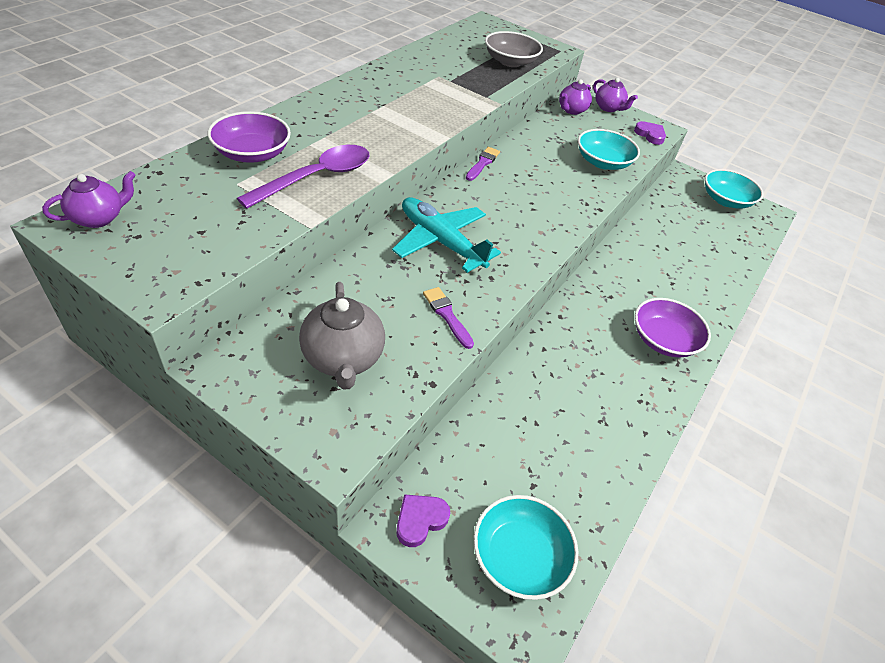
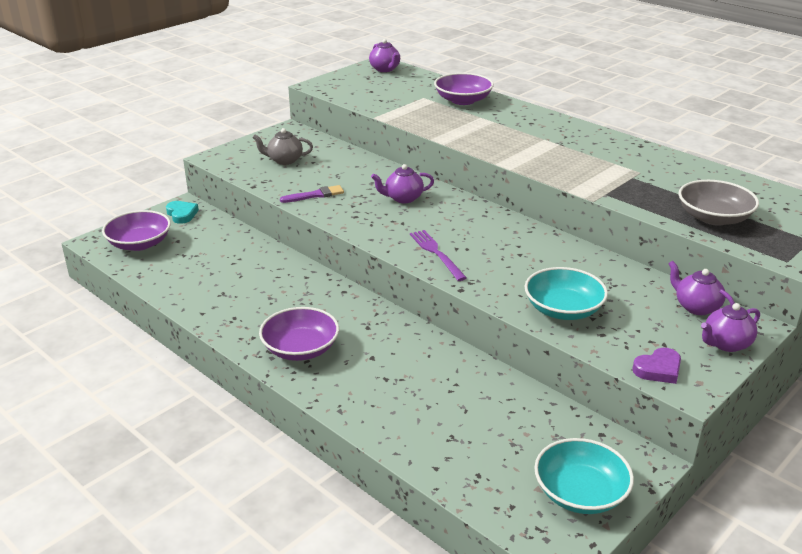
camera: 105 degrees right, 15 degrees down
purple spoon [237,145,369,209] -> none
grey teapot [299,282,385,390] -> grey teapot [252,128,313,165], size x0.65
turquoise plane [392,197,501,273] -> purple teapot [371,164,434,203]
purple heart [396,494,450,547] -> turquoise heart [166,201,199,224]
purple brush [466,147,500,181] -> none
turquoise bowl [474,495,579,600] -> purple bowl [102,210,171,251]
none -> purple fork [410,230,467,281]

